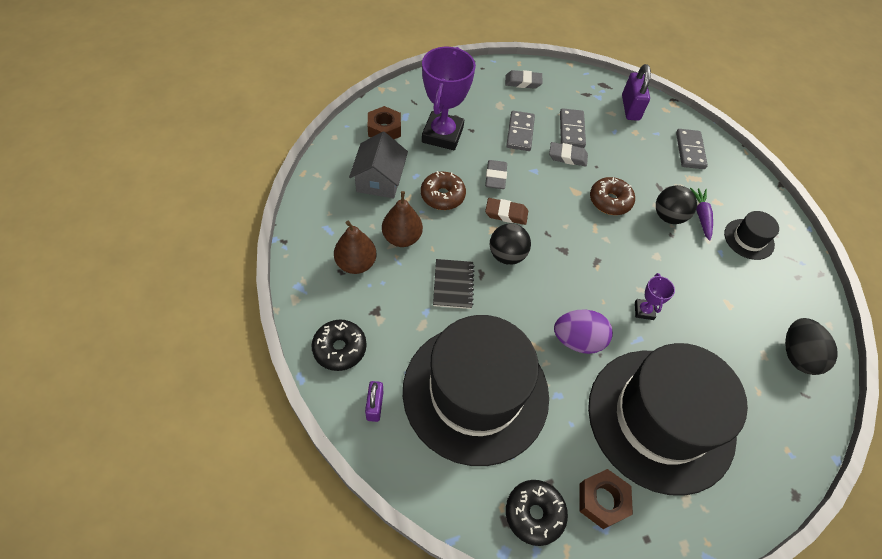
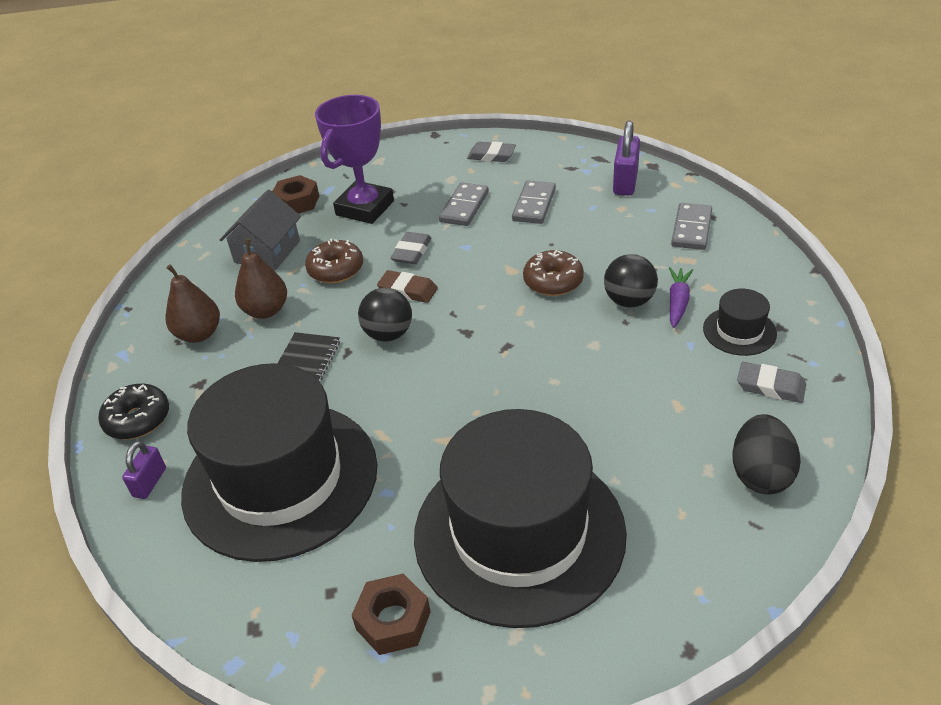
camera: 20 degrees right, 15 degrees down
black donut [506,480,568,546] -> none
grey eraser [549,142,588,167] -> grey eraser moved to [737,362,806,403]
purple egg [554,310,613,354] -> none
purple trophy [635,273,675,320] -> none

